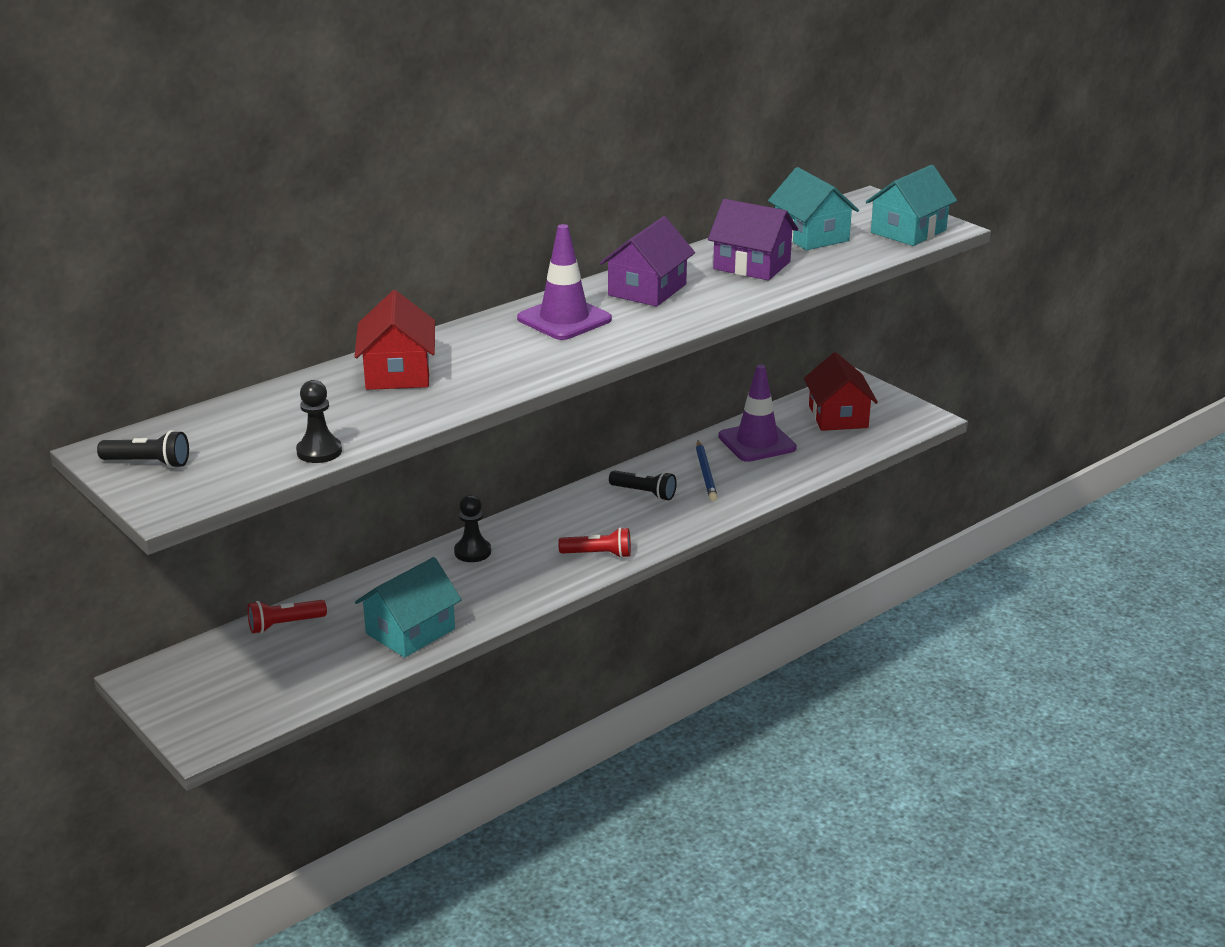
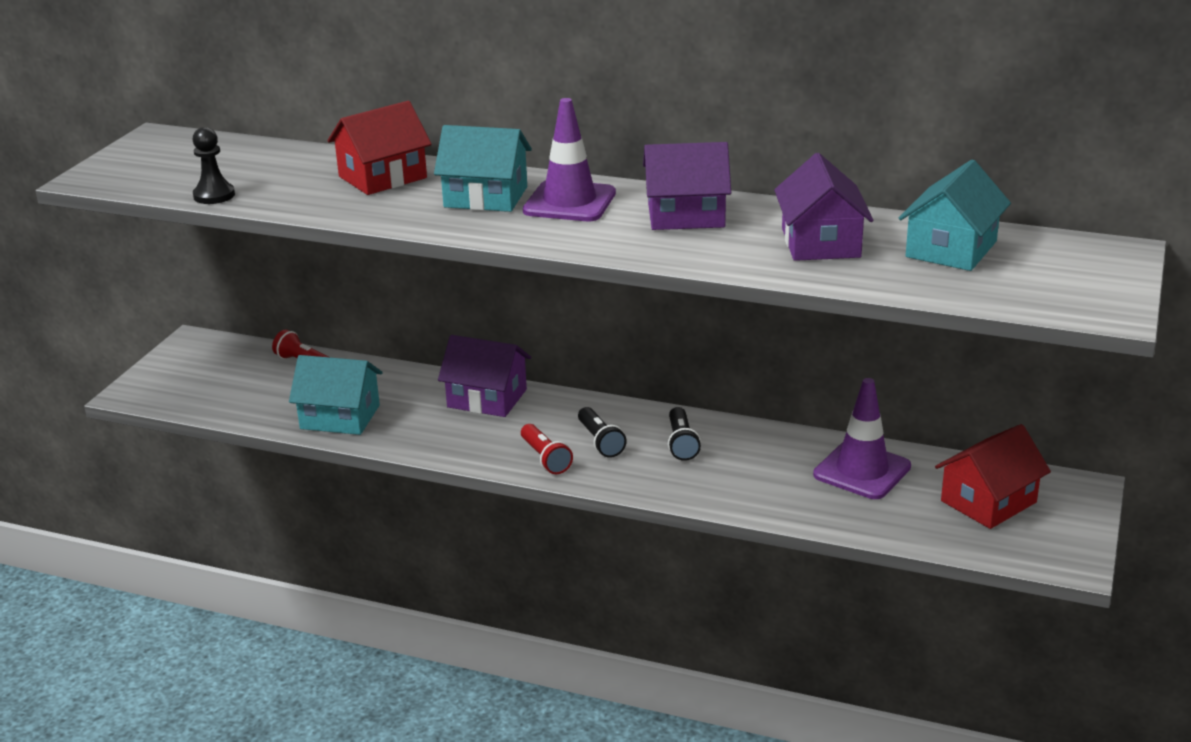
camera: 60 degrees right, 0 degrees up
black flashlight [97,430,189,468] -> black flashlight moved to [578,407,627,458]
black pawn [454,495,491,562] -> purple house [438,335,531,417]
blue pencil [696,441,717,501] -> none
turquoise house [866,165,957,246] -> turquoise house moved to [434,125,532,212]

